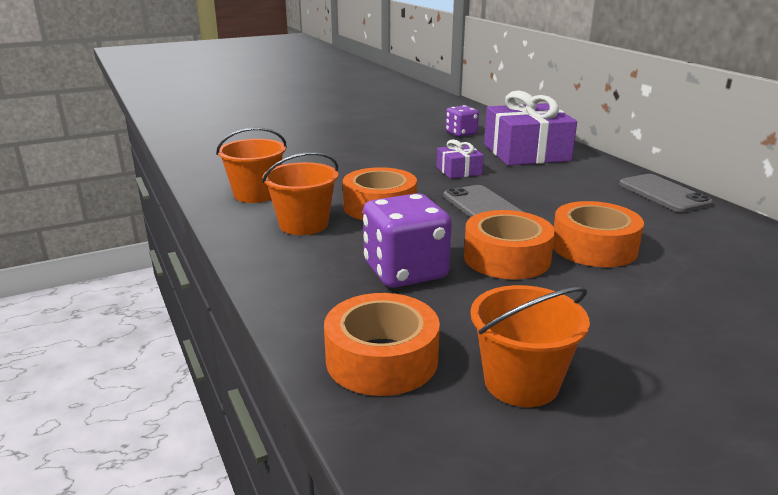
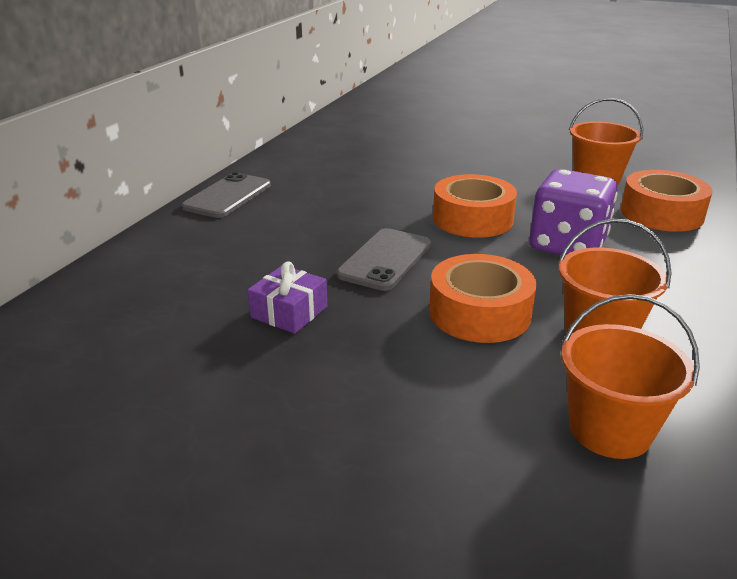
camera: 130 degrees left, 5 degrees up
purple dice [446,105,479,137] -> none
purple gift [484,91,577,166] -> none
orange tape [553,201,644,267] -> none

